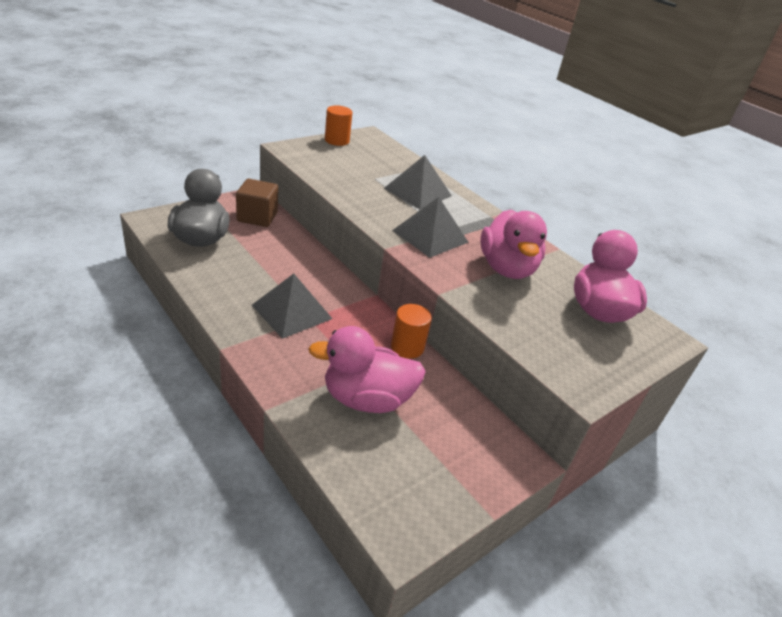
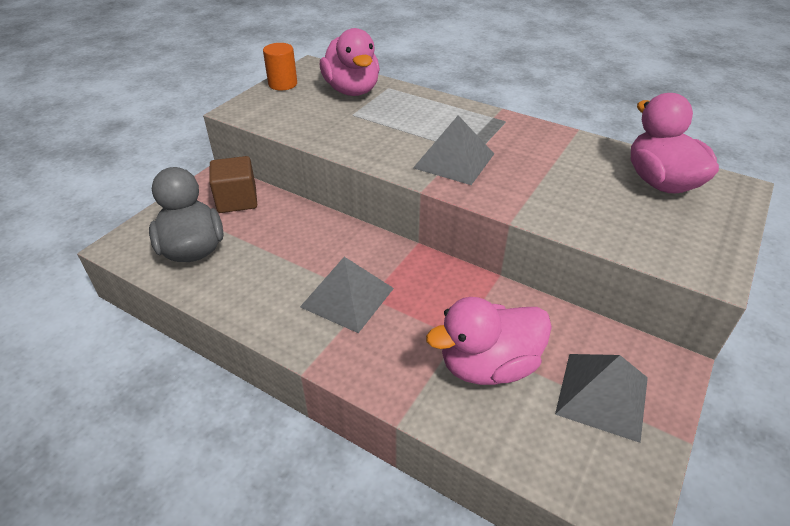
camera: 15 degrees left, 5 degrees up
grey pyramid [384,155,452,209] -> grey pyramid moved to [555,354,648,443]
orange cylinder [391,304,432,359] -> none
pink duck [480,209,547,279] -> pink duck moved to [320,28,380,96]

